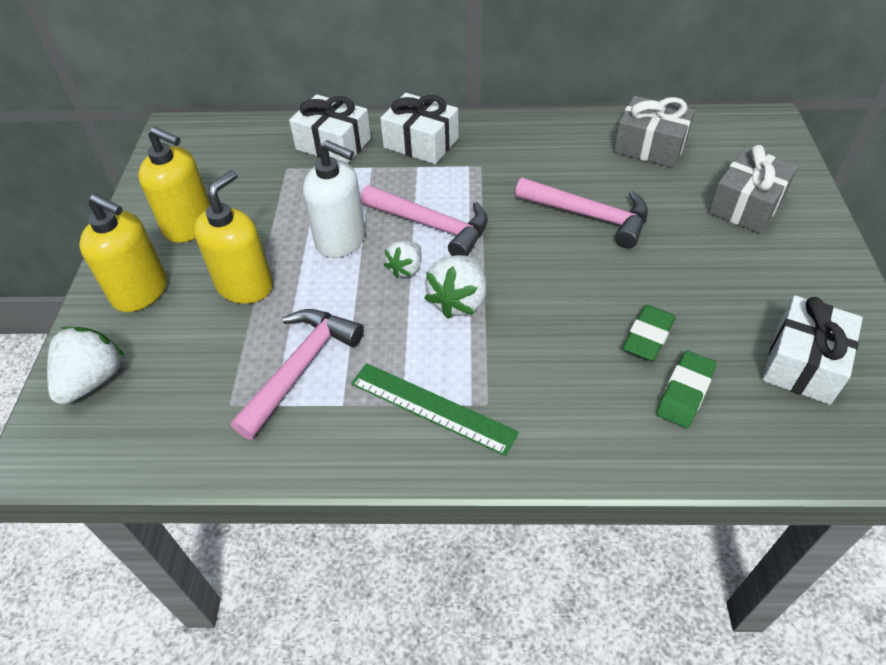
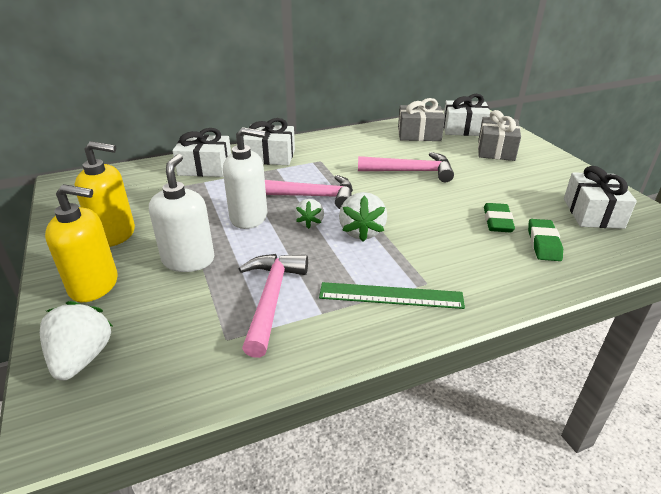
camera: 25 degrees left, 15 degrees down
yellow soap dispenser [194,170,273,304] -> white soap dispenser [149,154,214,272]
none -> white gift [444,94,491,136]

